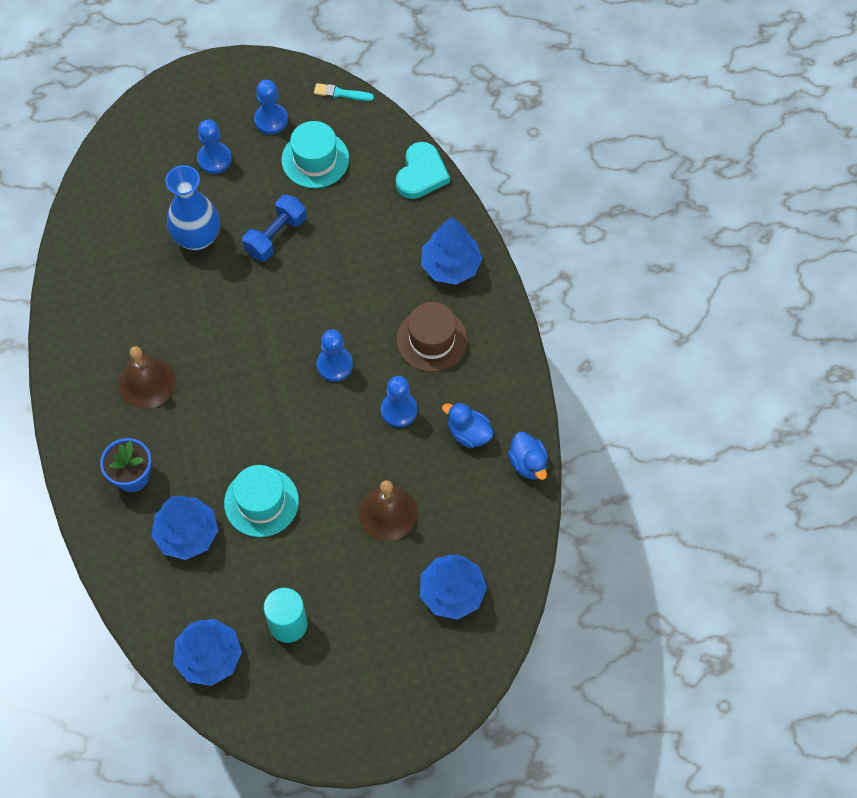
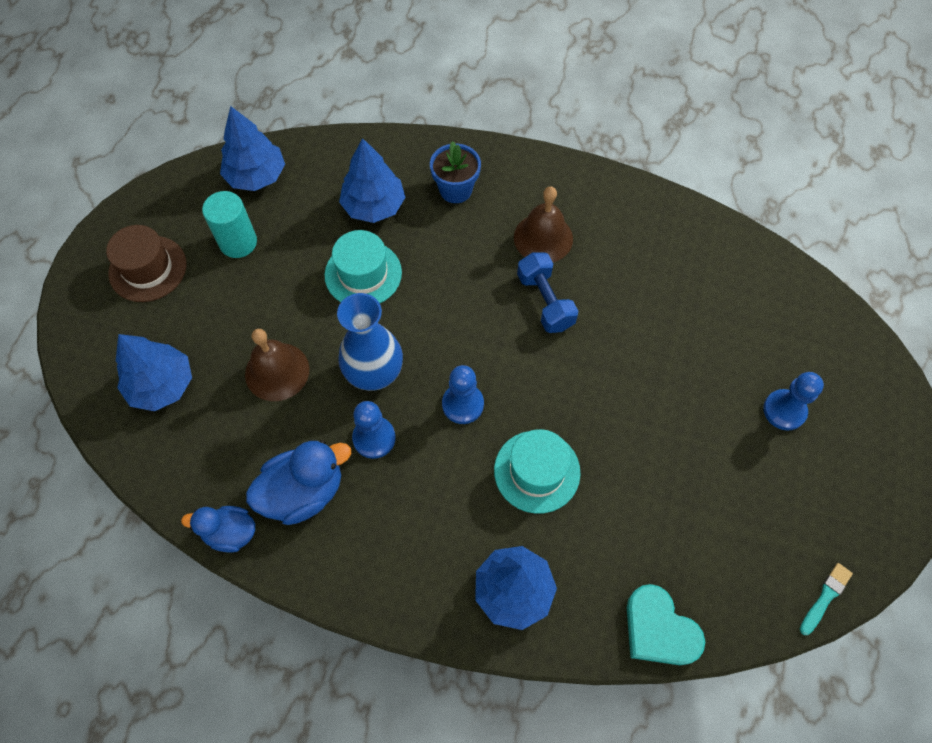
camera: 120 degrees right, 0 degrees up
blue vase [165,165,220,251] -> blue vase moved to [337,293,403,391]
blue dumbbell [242,194,306,261] -> blue dumbbell moved to [517,252,578,333]
blue pawn [254,80,288,134] -> none
turquoise hat [281,121,349,188] -> turquoise hat moved to [494,429,581,514]
brown hat [396,302,468,372] -> brown hat moved to [106,225,186,302]
blue duck [442,402,494,448] -> blue duck [246,440,351,525], size x1.58

